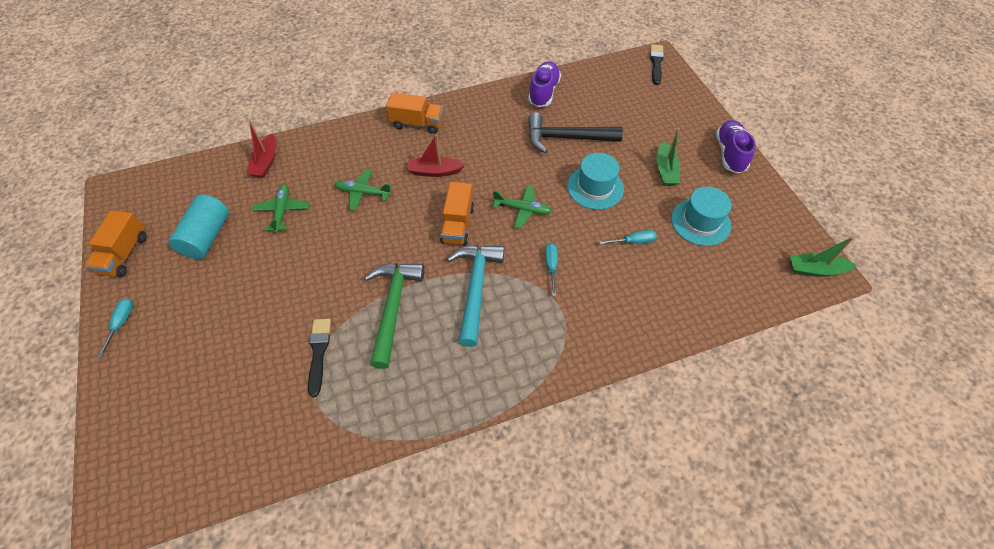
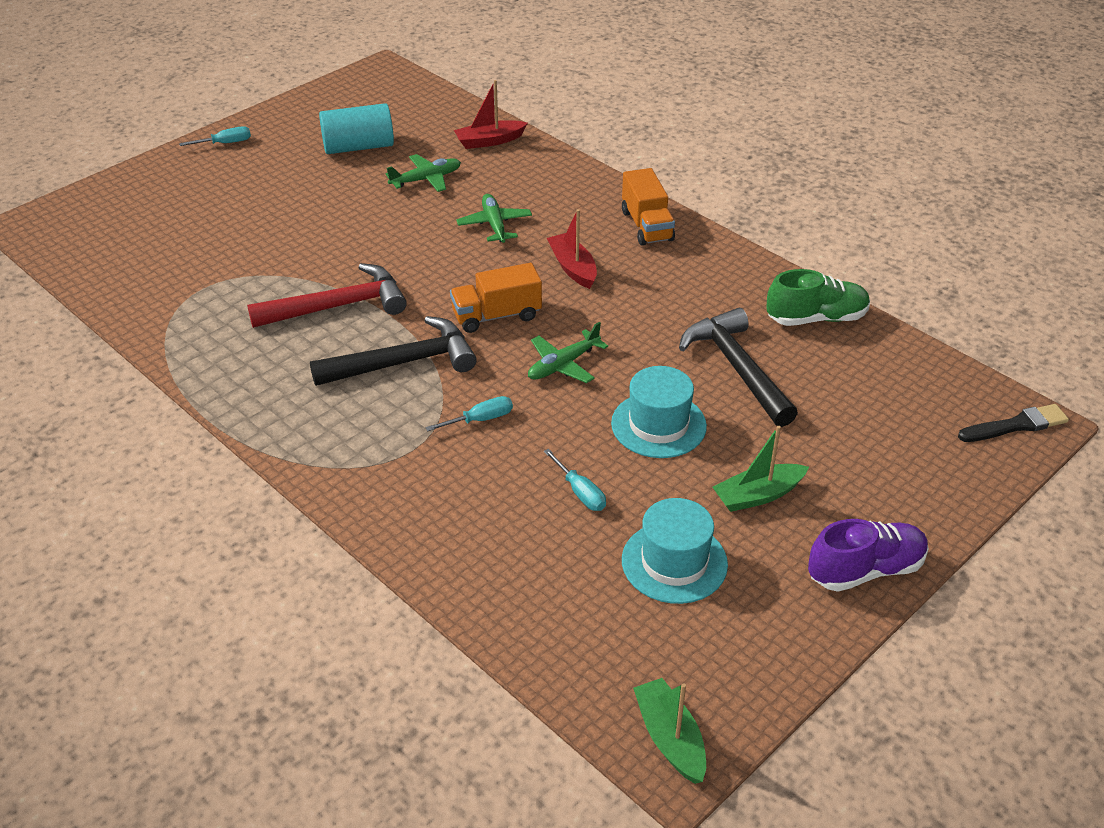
camera: 65 degrees right, 15 degrees down
orange truck [85,210,147,277] -> none
black brush [308,319,331,397] -> none
green hammer [364,263,425,369] -> red hammer [247,263,407,328]
turquoise hammer [447,245,504,347] -> black hammer [310,316,477,386]
green plane [492,185,552,229] -> green plane turned 60 degrees clockwise [528,322,608,383]
purple shoe [528,61,561,107] -> green shoe [766,269,870,326]

